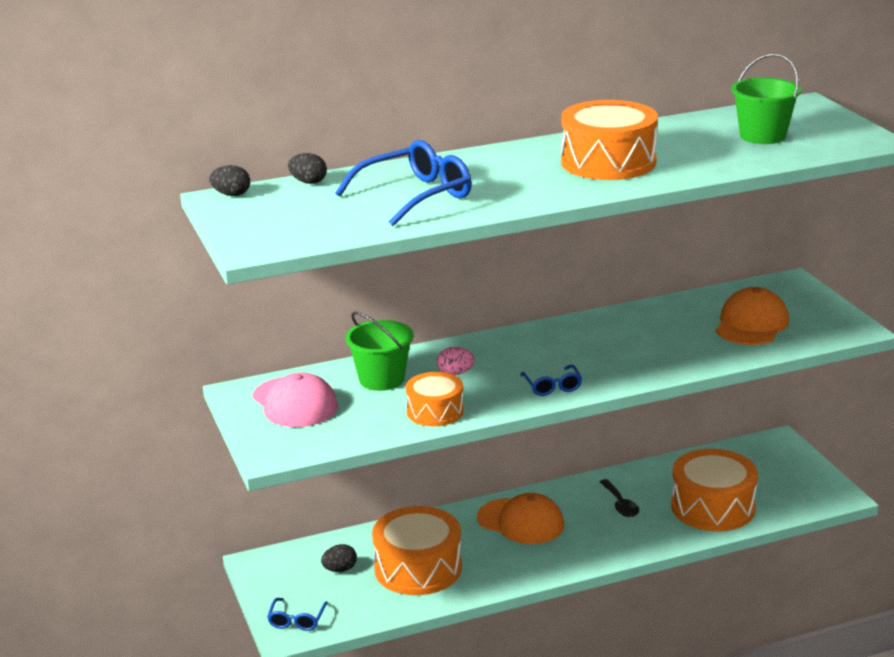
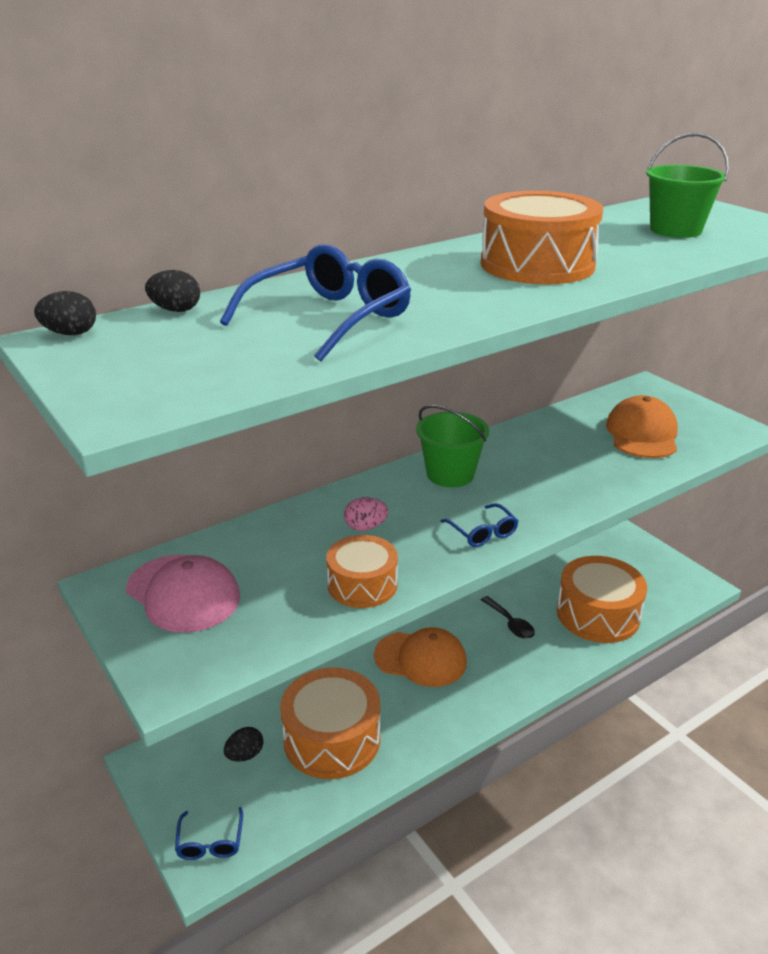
camera: 15 degrees left, 5 degrees up
green bucket [346,312,414,391] -> green bucket moved to [416,405,489,487]

